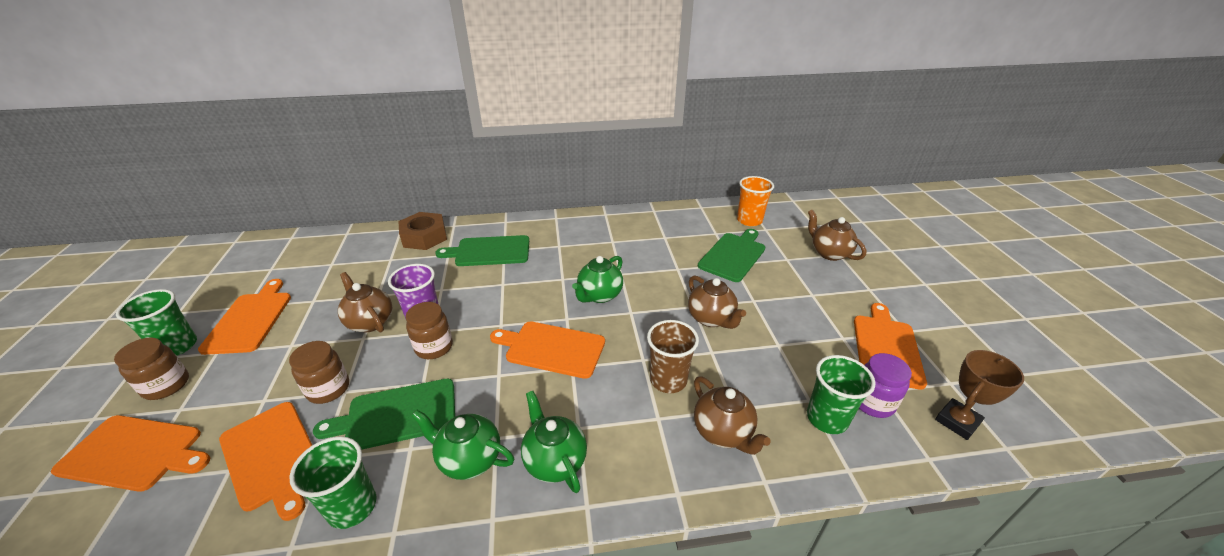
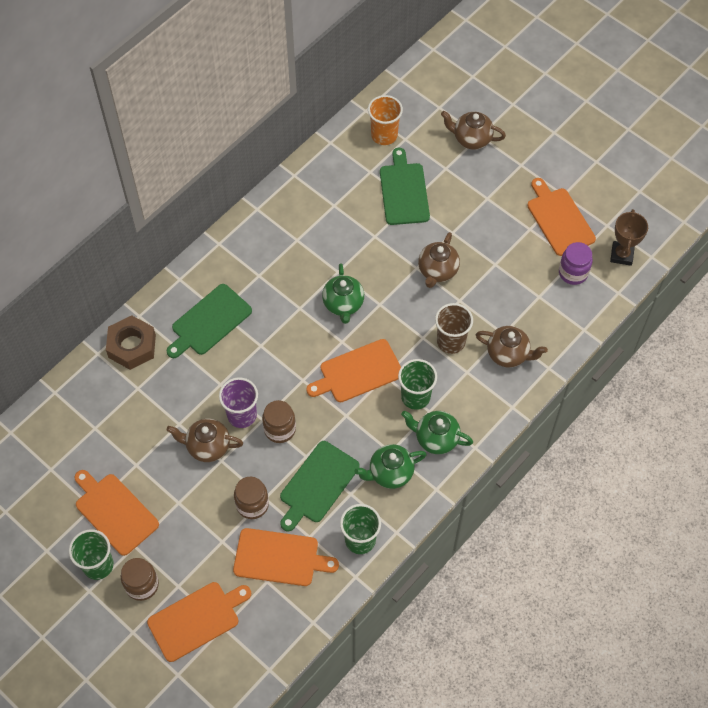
camera: 40 degrees left, 25 degrees up
brown teapot [688,275,746,329] -> brown teapot turned 90 degrees clockwise [418,232,460,288]
green cup [807,355,875,434] -> green cup moved to [398,359,437,410]

